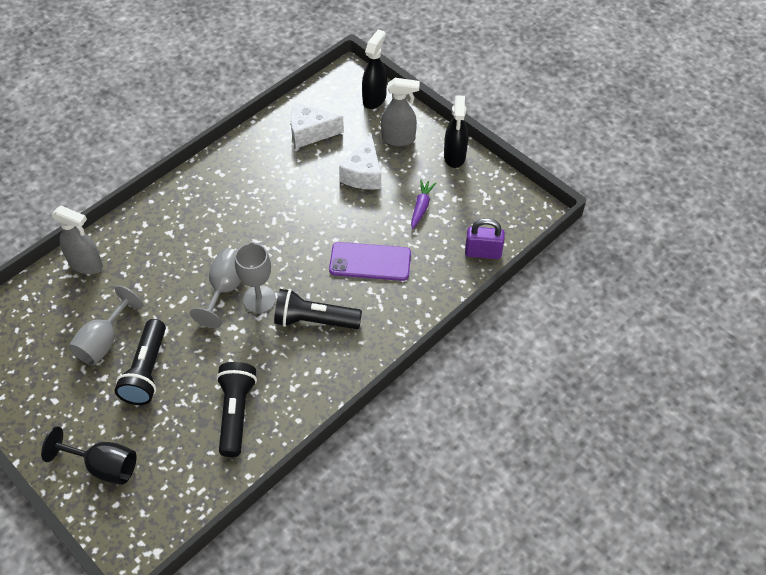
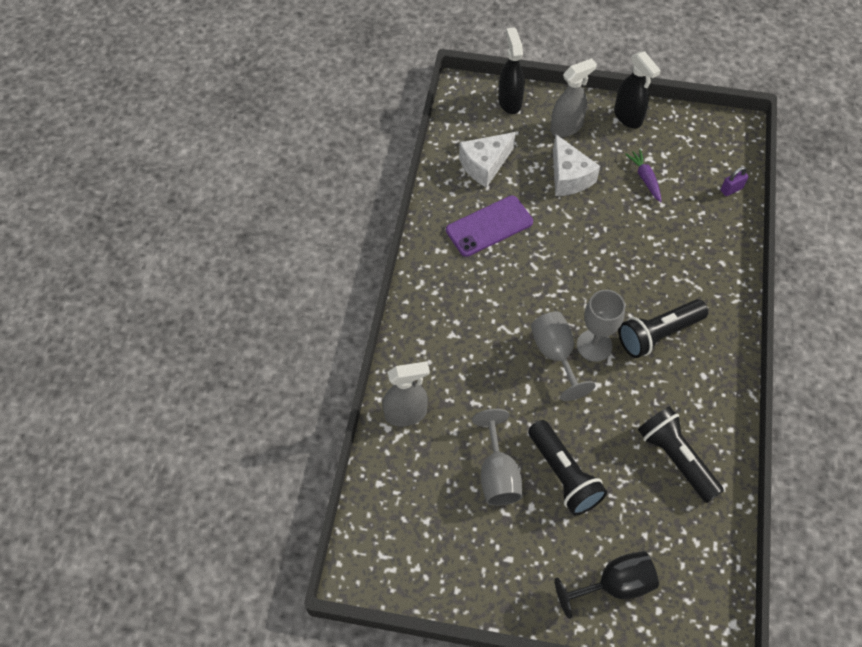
camera: 35 degrees left, 5 degrees up
purple phone [329,242,411,281] -> purple phone moved to [446,195,533,257]
purple padlock [465,218,505,259] -> purple padlock [721,167,749,196], size x0.62

